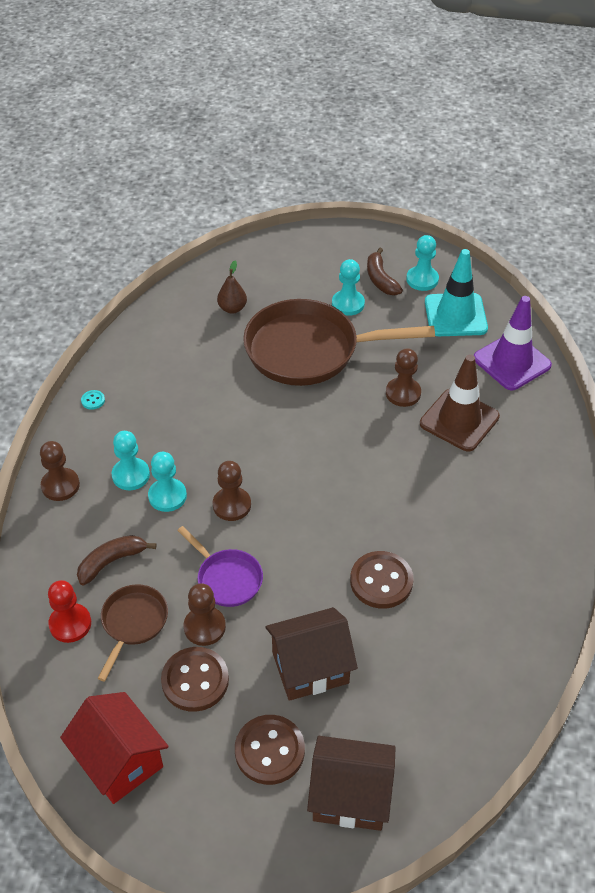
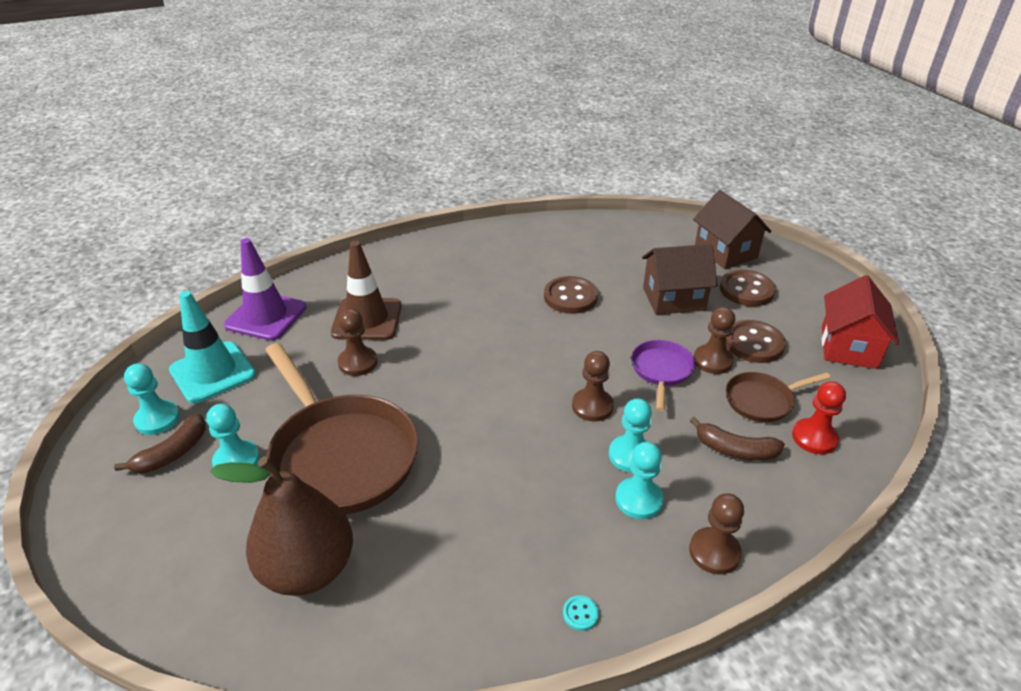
camera: 125 degrees left, 10 degrees down
brown pear [217,261,247,314] -> brown pear [210,456,353,596], size x2.17
brown house [265,607,358,701] -> brown house turned 45 degrees counterclockwise [642,244,718,315]

